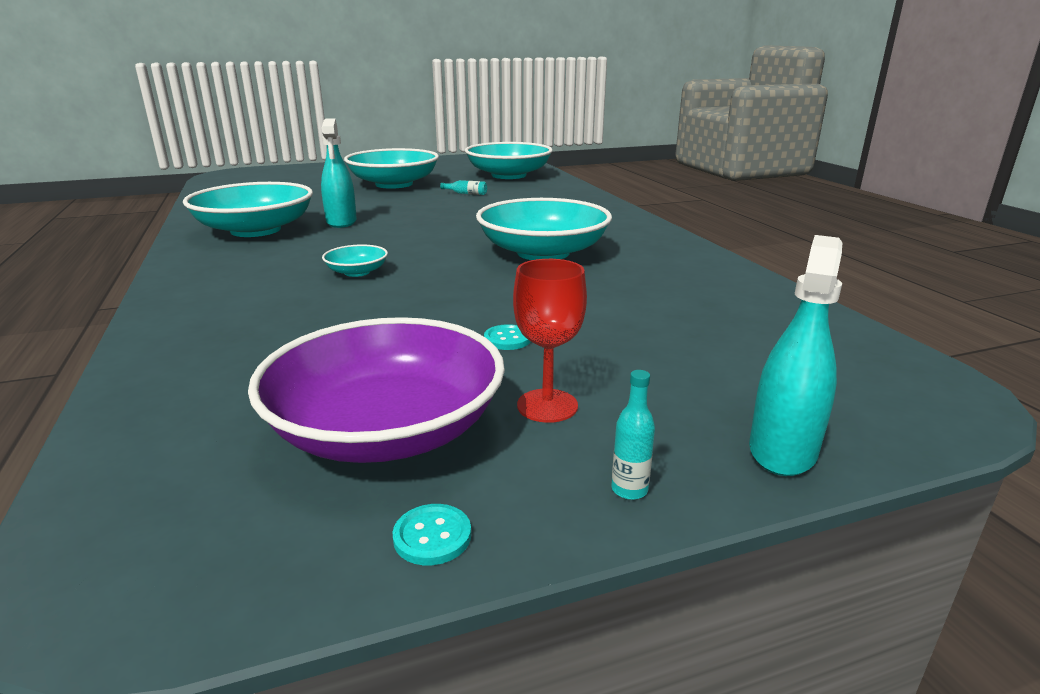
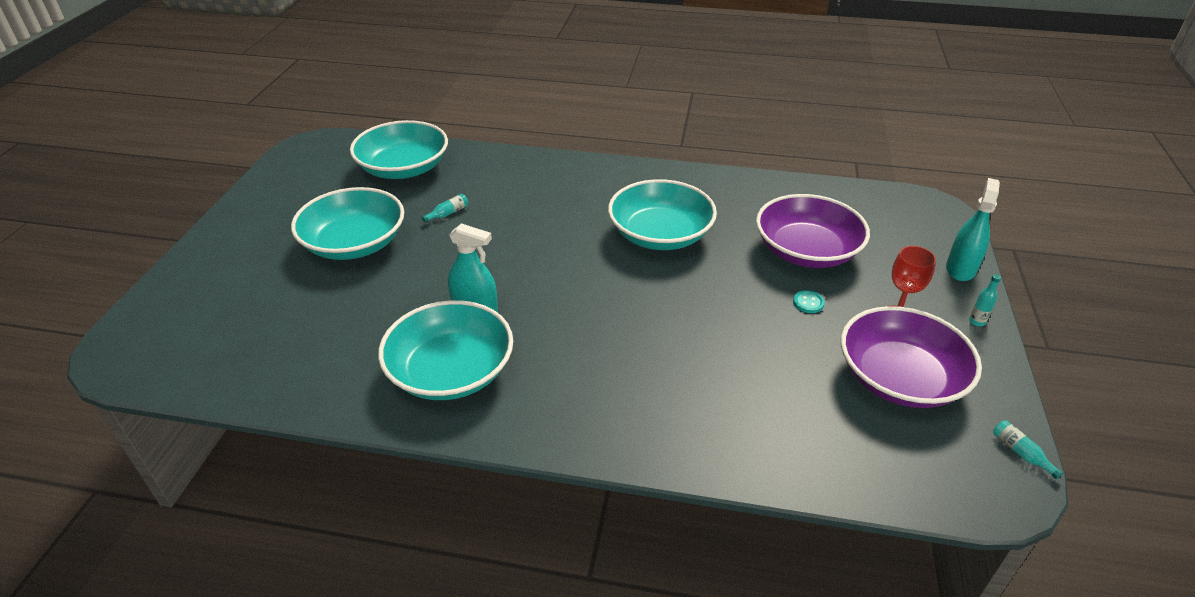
camera: 60 degrees left, 15 degrees up
turquoise bowl [322,244,388,277] -> none
turquoise button [392,504,471,565] -> none
turquoise spray bottle [749,235,842,476] -> turquoise spray bottle turned 60 degrees clockwise [946,178,1000,281]
none -> purple bowl [756,194,870,268]
none -> turquoise bottle [993,420,1063,479]

